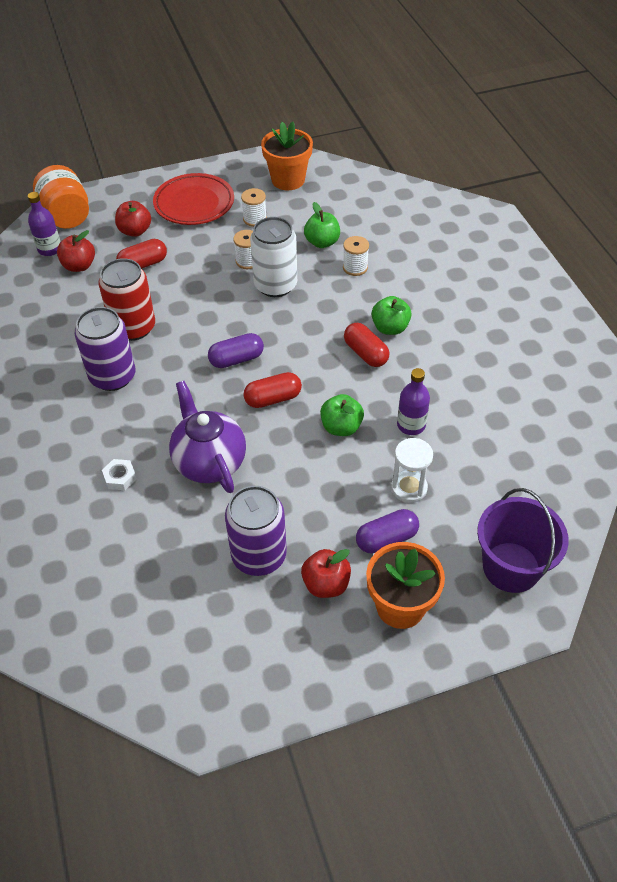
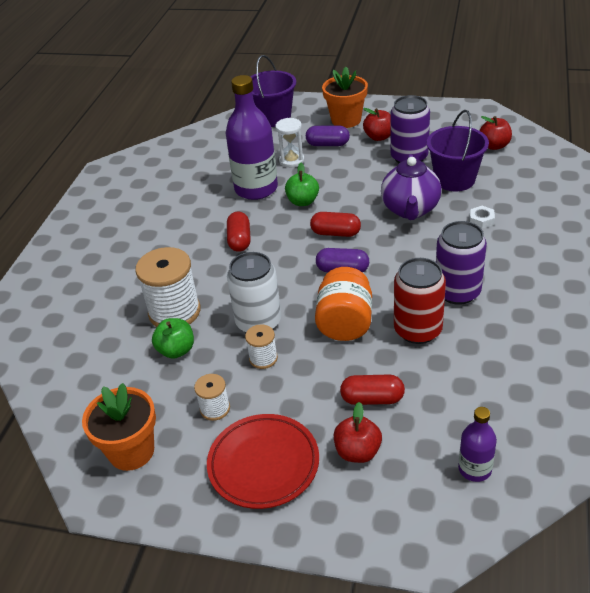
camera: 145 degrees left, 10 degrees down
orange jar [33,165,89,229] -> orange jar moved to [315,267,372,341]
red apple [57,230,95,272] -> red apple moved to [479,116,512,150]
white spool [343,236,369,276] -> white spool [135,247,201,327], size x1.97
green apple [372,296,412,335] -> none
purple bottle [397,368,430,435] -> purple bottle [226,75,278,200], size x1.98
none -> purple bucket [427,110,489,191]

